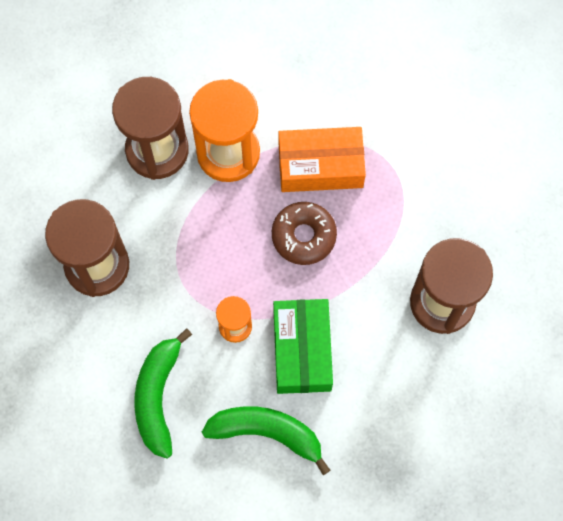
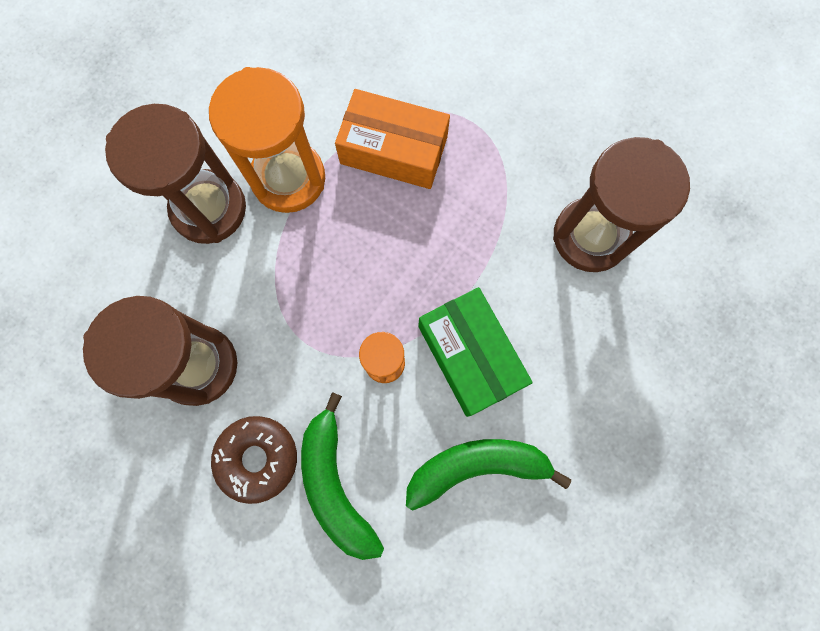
camera: 25 degrees left, 5 degrees up
brown donut [272,202,337,265] -> brown donut moved to [211,416,297,504]
orange box [279,127,366,192] -> orange box turned 45 degrees clockwise [335,89,450,189]

